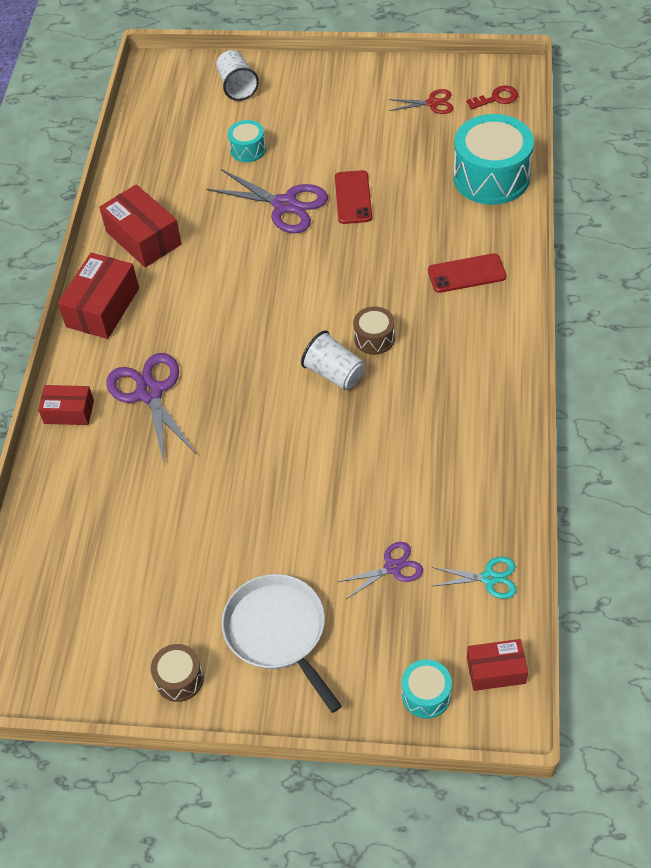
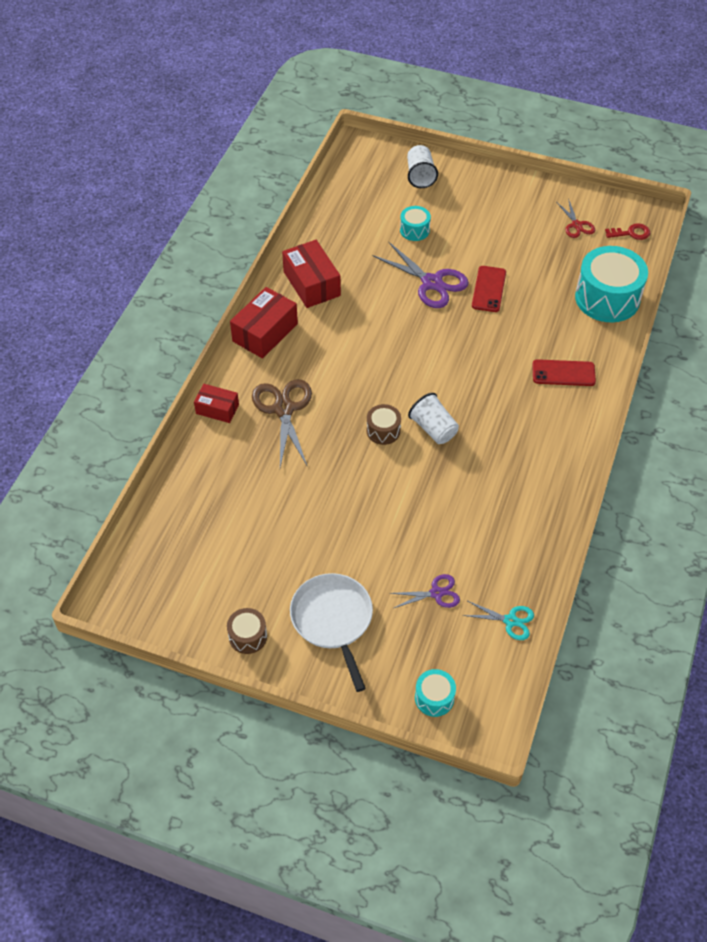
camera: 10 degrees right, 0 degrees up
purple scissors [106,353,196,463] -> brown scissors [252,379,312,467]
brown drum [353,306,395,355] -> brown drum moved to [367,404,401,445]
red scissors [389,89,453,114] -> red scissors turned 60 degrees clockwise [557,201,595,238]
red box [467,639,528,691] -> none

